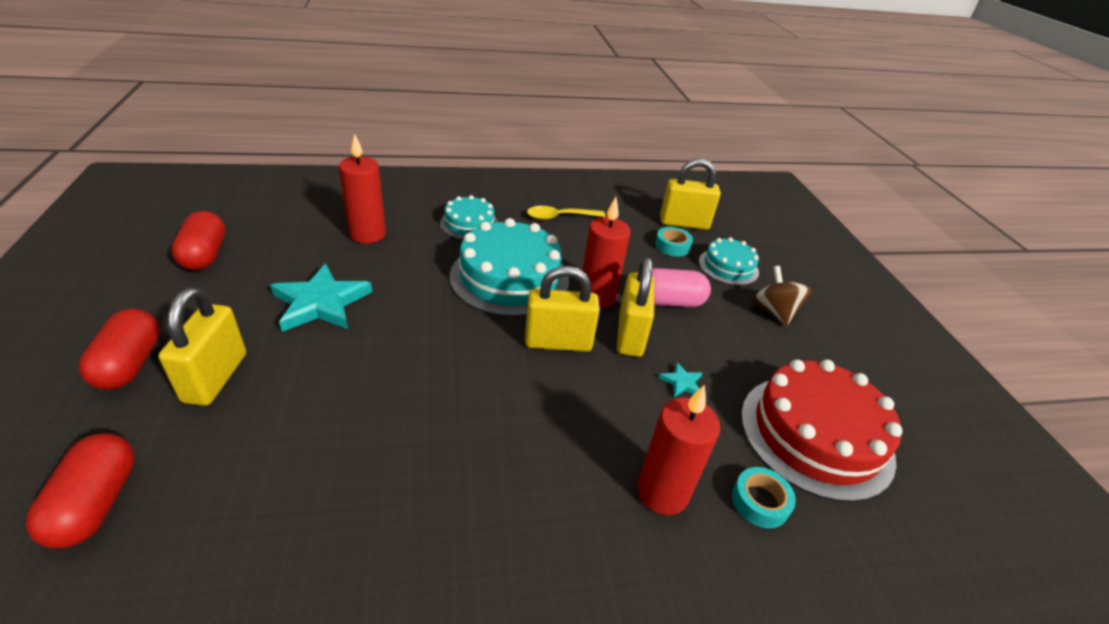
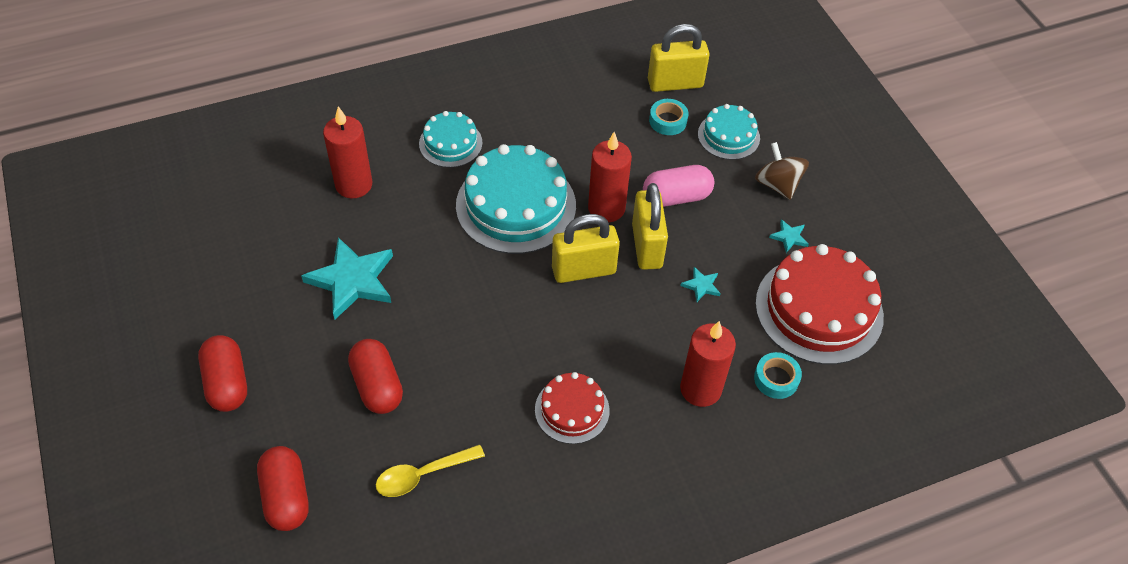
camera: 10 degrees left, 15 degrees up
yellow padlock [158,288,246,406] -> none
red capsule [171,211,226,270] -> red capsule moved to [348,339,403,414]
yellow spoon [527,206,605,220] -> yellow spoon moved to [376,444,485,497]
none -> red cake [535,372,610,444]
none -> turquoise star [769,219,809,253]

